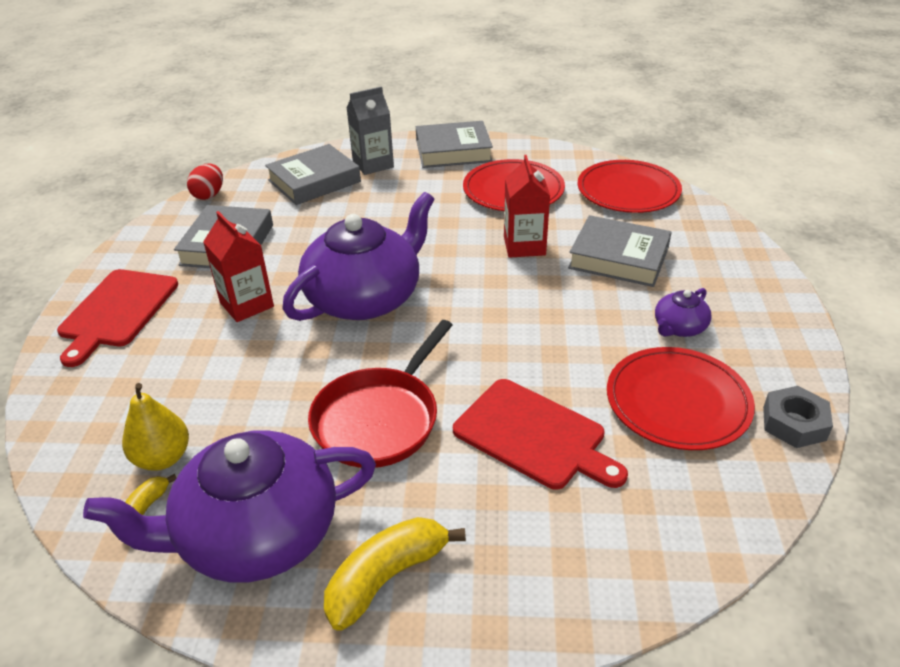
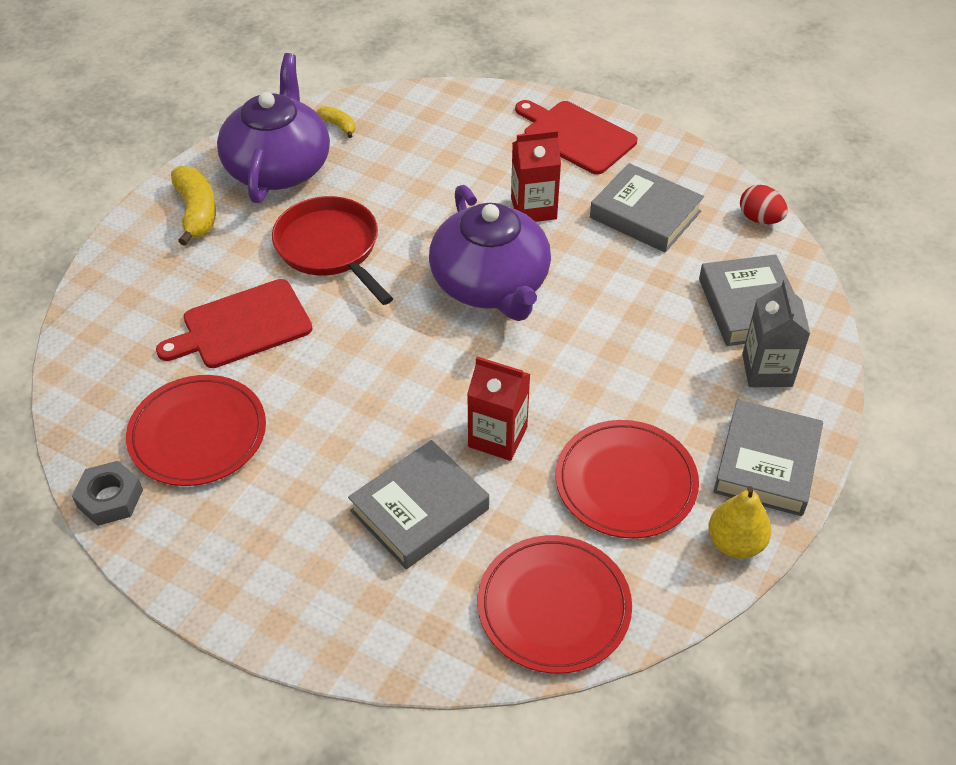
camera: 115 degrees right, 10 degrees up
yellow pear [122,383,189,471] -> yellow pear moved to [708,486,771,559]
purple teapot [655,288,712,337] -> none

